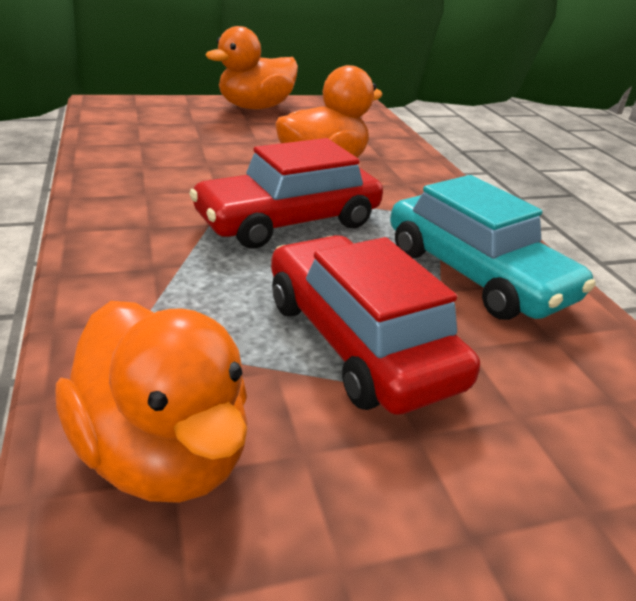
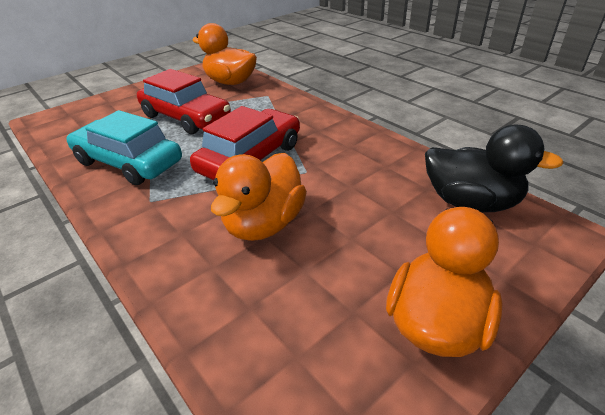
camera: 160 degrees right, 5 degrees up
none -> black duck [425,125,564,212]

